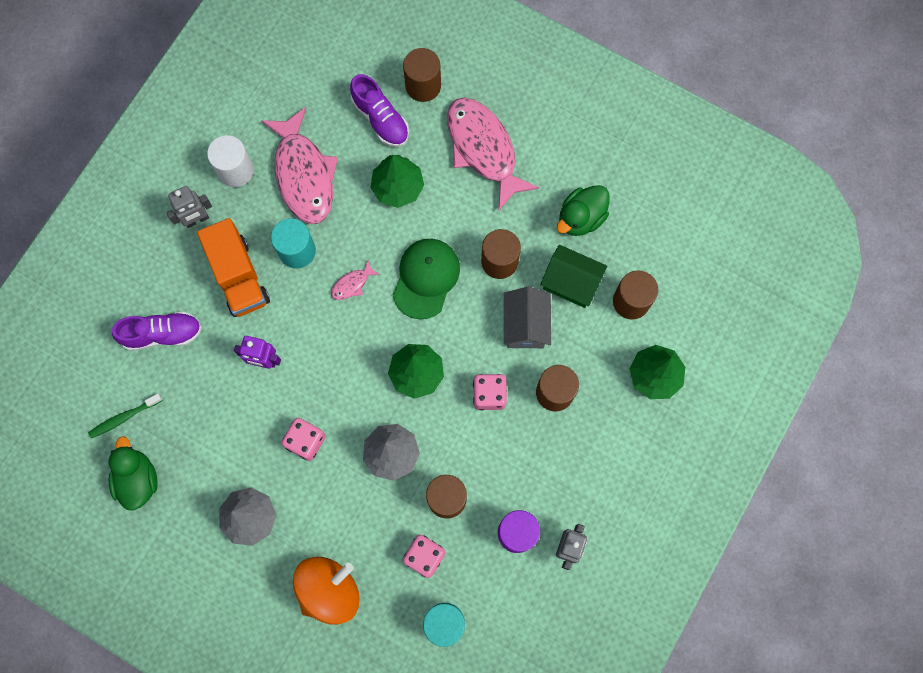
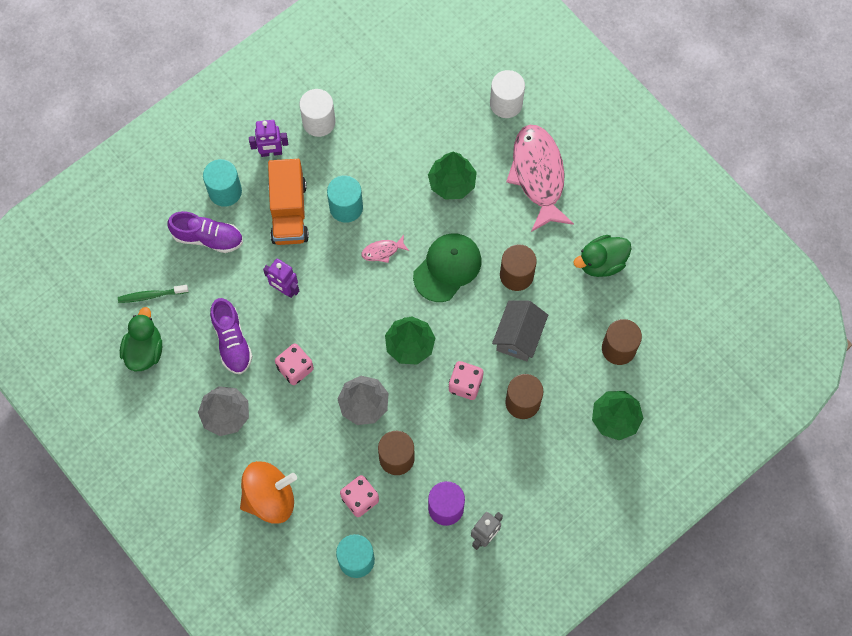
camera: 20 degrees right, 5 degrees down
grey robot [166,186,212,228] -> purple robot [249,120,288,157]
pink fish [261,107,338,224] -> none
purple shoe [350,74,409,147] -> purple shoe moved to [210,298,253,374]
brown cylinder [403,48,441,102] -> white cylinder [490,70,525,118]
green house [540,245,607,308] -> none
none -> turquoise cylinder [203,159,242,207]

